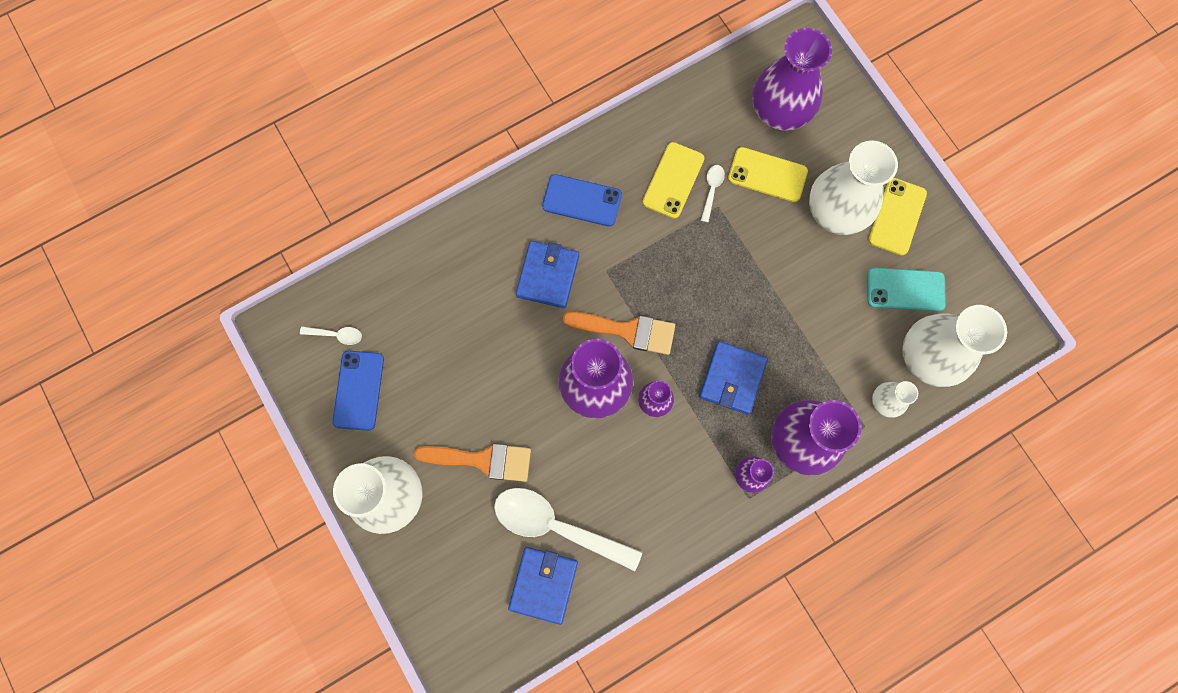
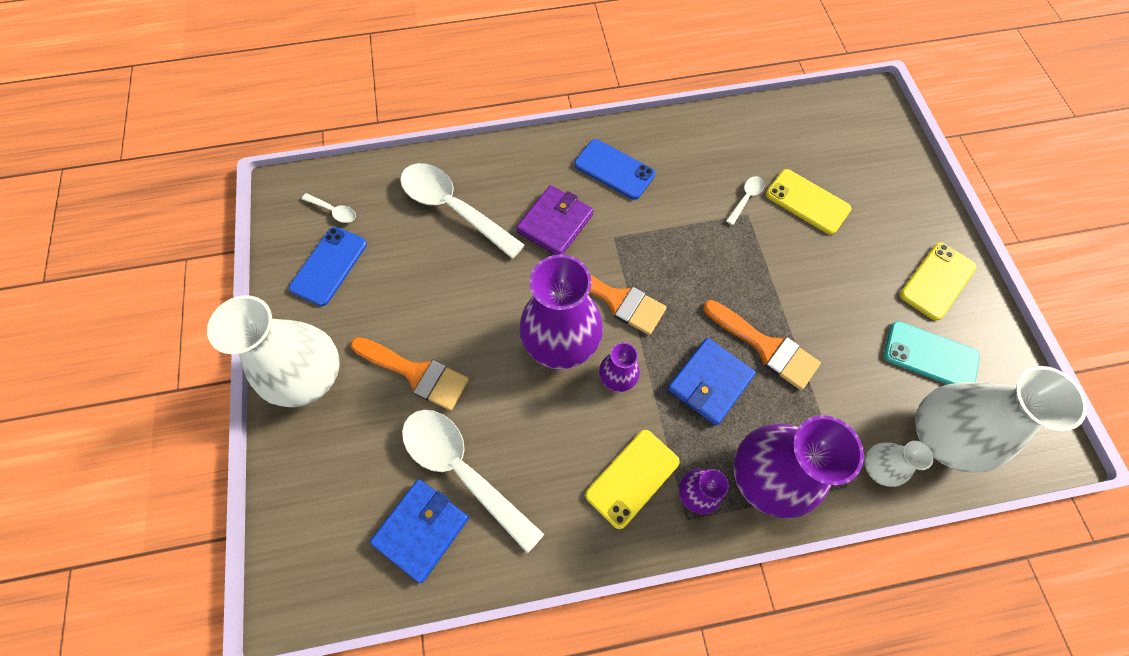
camera: 20 degrees right, 10 degrees down
blue wallet [516,241,579,308] -> purple wallet [516,185,594,255]
yellow phone [643,142,704,218] -> yellow phone moved to [585,430,680,529]
purple vase [752,28,832,131] -> none
white vase [809,140,898,235] -> none
none -> white spoon [400,163,525,259]
none -> orange brush [703,300,821,390]

